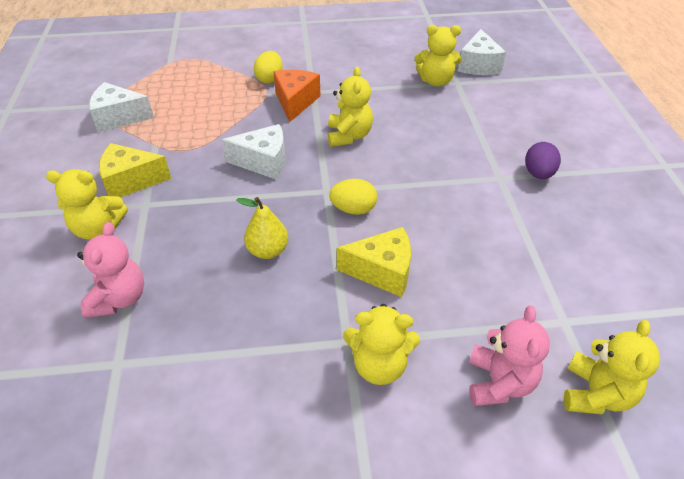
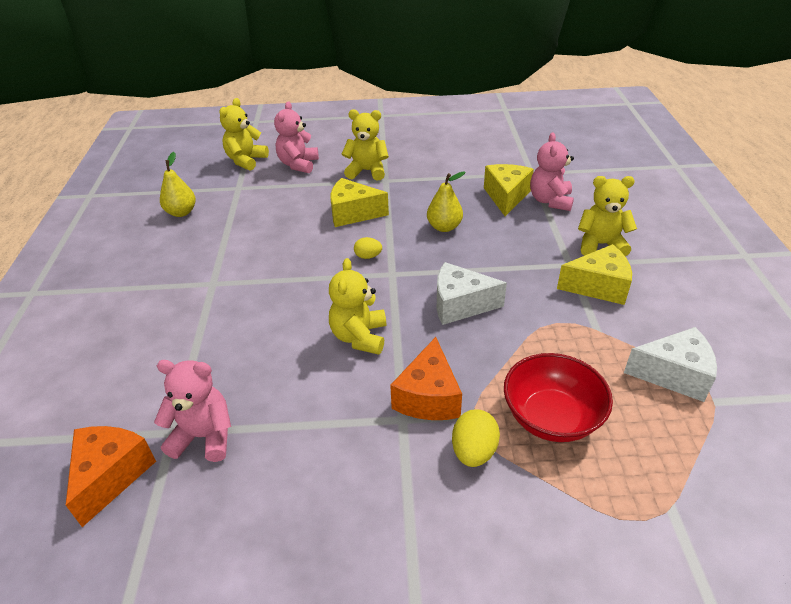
camera: 175 degrees left, 5 degrees down
yellow egg [329,179,377,215] -> yellow egg [354,237,382,259], size x0.64
yellow teddy bear [414,25,462,86] -> pink teddy bear [154,360,231,462]
white cheese [458,29,506,75] -> orange cheese [66,426,156,527]
purple egg [525,142,561,179] -> none
none -> yellow pear [160,152,196,217]
none -> yellow cheese [484,164,534,216]
none -> red bowl [504,353,613,442]

